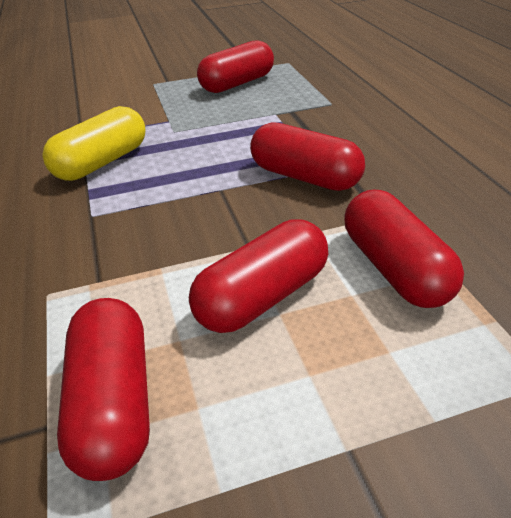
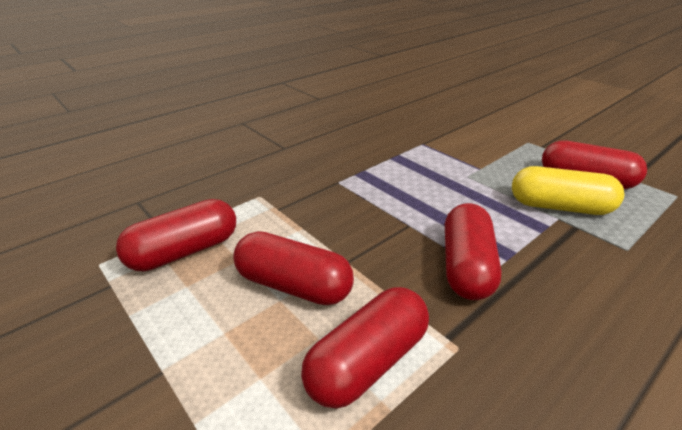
camera: 65 degrees right, 5 degrees down
yellow capsule [43,106,145,181] -> yellow capsule moved to [512,166,624,215]

